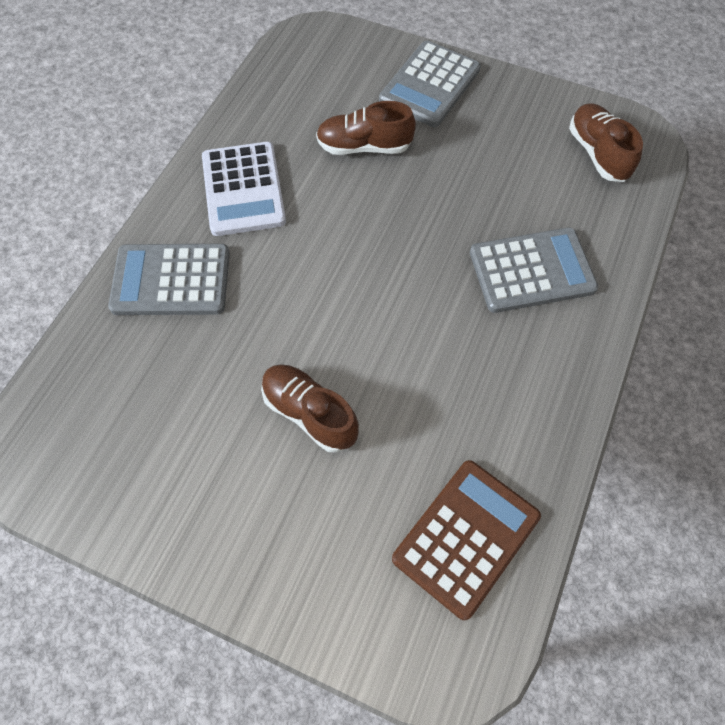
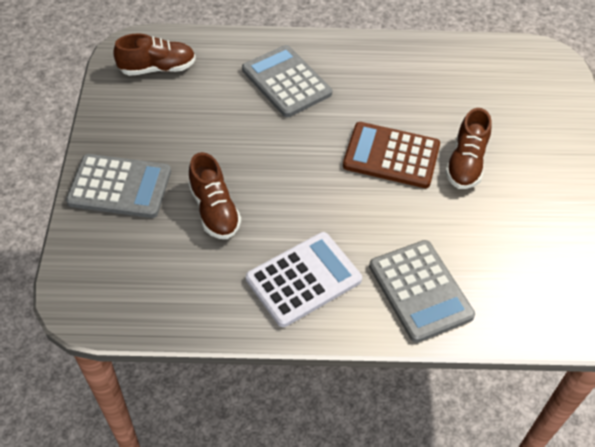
camera: 115 degrees left, 10 degrees down
brown calculator [392,460,541,620] -> brown calculator moved to [343,122,440,188]
brown shoe [569,103,643,182] -> brown shoe turned 150 degrees counterclockwise [113,33,196,76]

